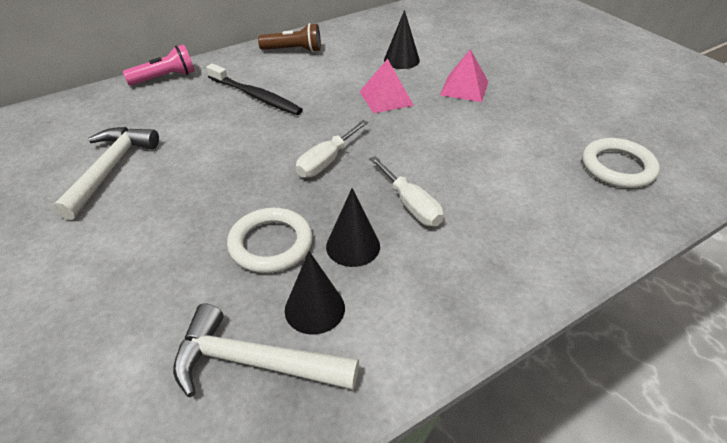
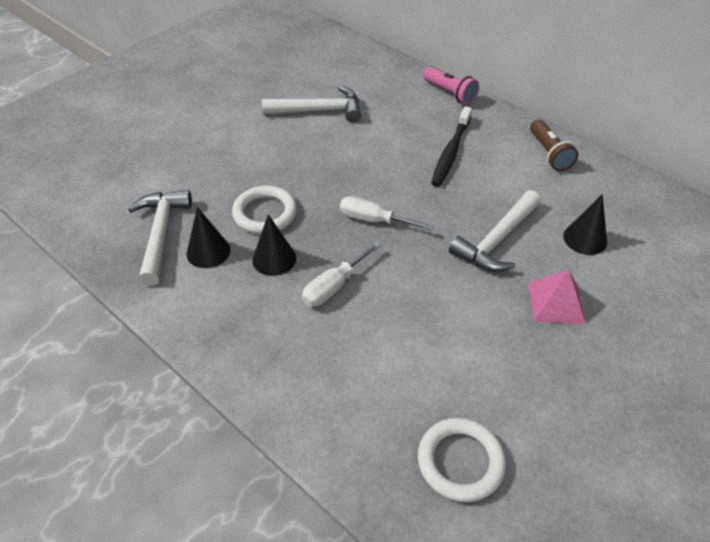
camera: 75 degrees right, 5 degrees up
pink pyramid [359,59,414,113] -> white hammer [449,190,541,272]

